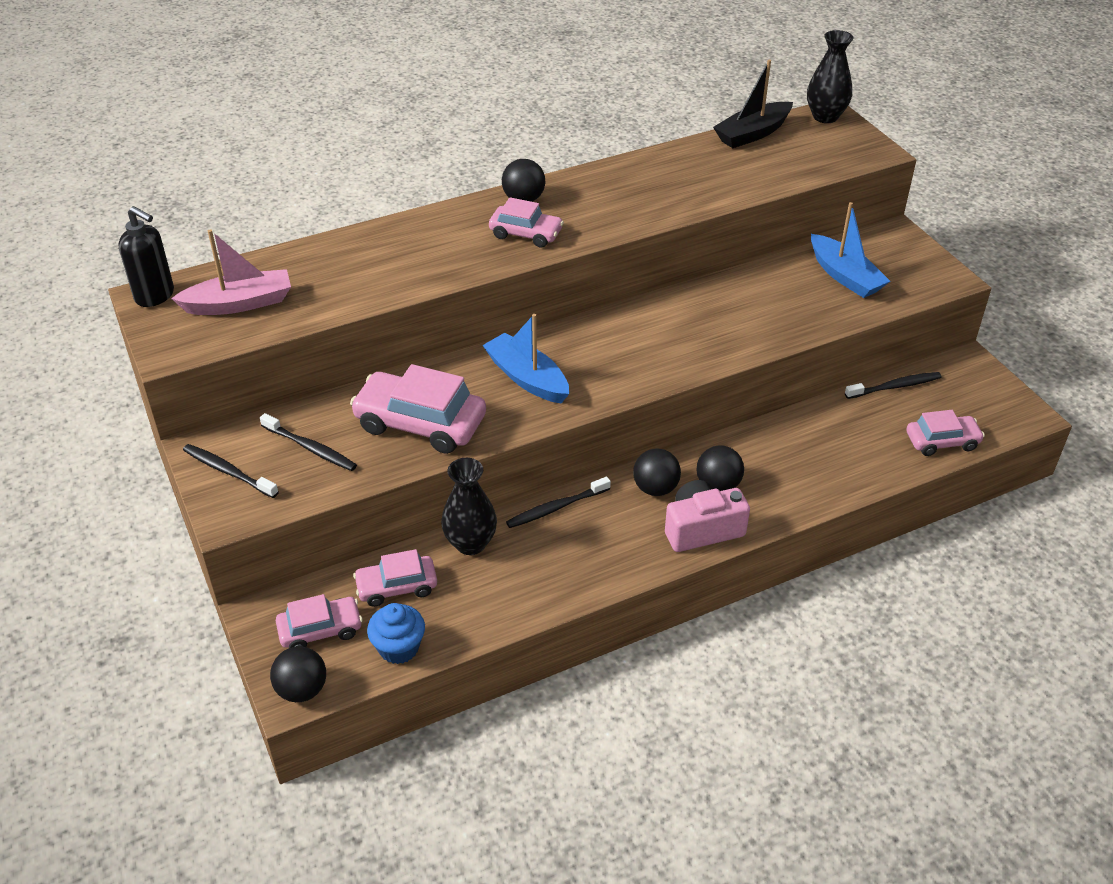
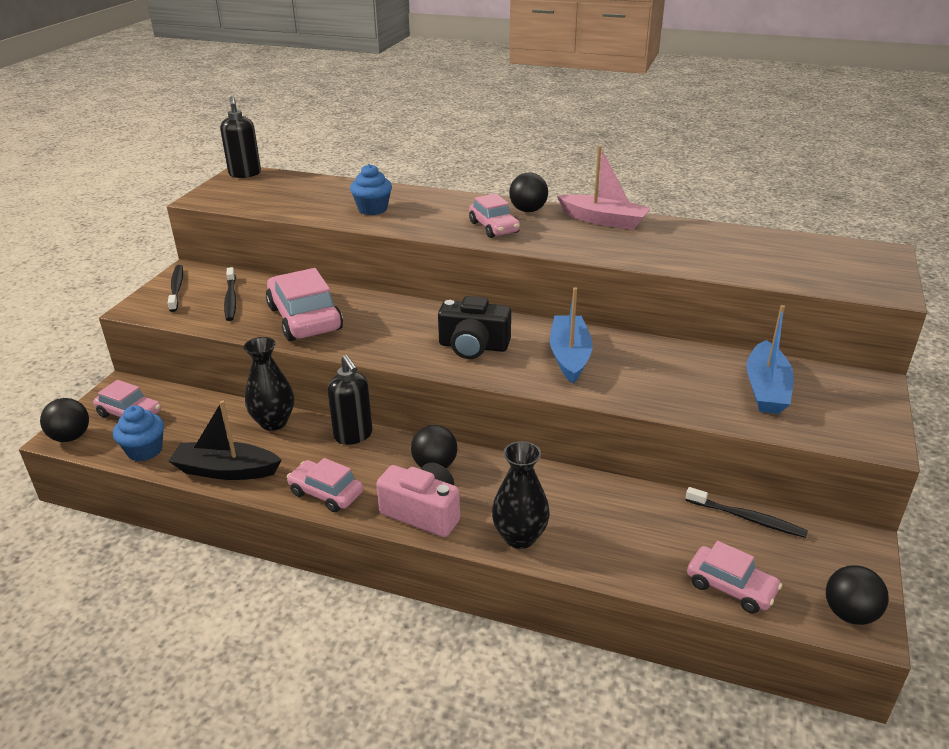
camera: 45 degrees right, 10 degrees down
pink boat [171,230,291,315] -> pink boat moved to [557,146,651,230]
pink car [353,549,437,607] -> pink car moved to [287,458,363,513]
blue boat [482,314,569,403] -> blue boat moved to [550,288,593,384]
black toothbrush [506,477,611,528] -> black soap dispenser [327,355,373,445]
black ball [696,445,744,491] -> black ball moved to [826,565,889,625]
black boat [713,60,793,148] -> black boat moved to [168,401,282,480]
black vase [807,30,854,123] -> black vase moved to [492,441,550,549]
none -> blue cupcake [350,164,392,215]
none -> black camera [438,296,511,359]

